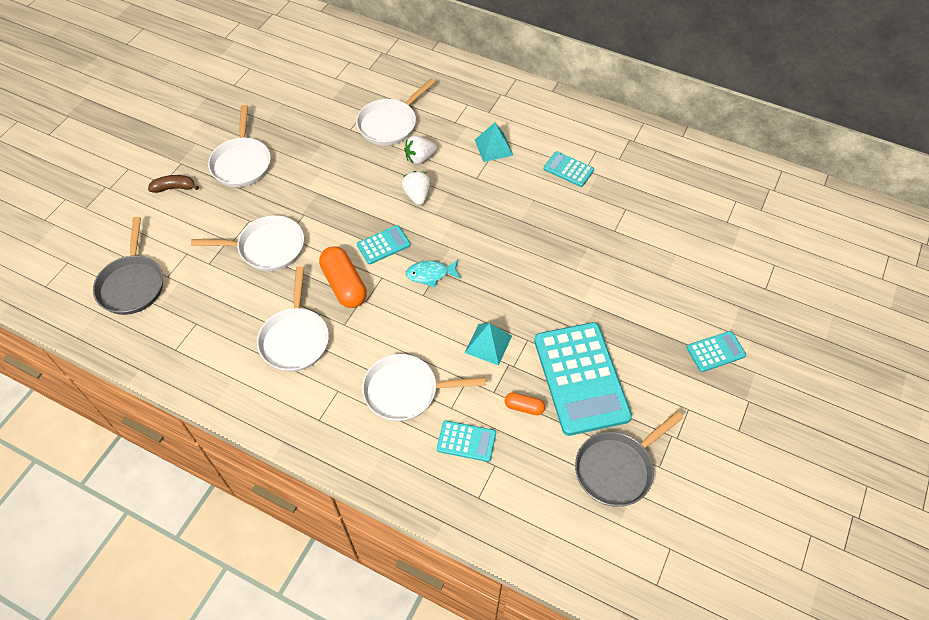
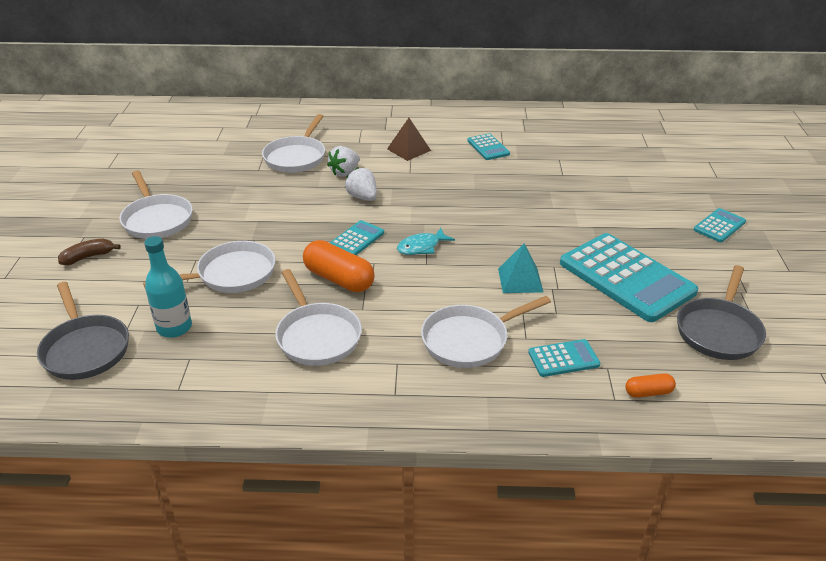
camera: 25 degrees left, 20 degrees down
turquoise pyramid [475,122,513,162] -> brown pyramid [387,118,431,161]
orange capsule [505,392,545,415] -> orange capsule moved to [625,373,676,398]
turquoise calculator [544,151,594,187] -> turquoise calculator turned 120 degrees counterclockwise [467,133,510,160]
none -> turquoise bottle [144,236,192,338]

